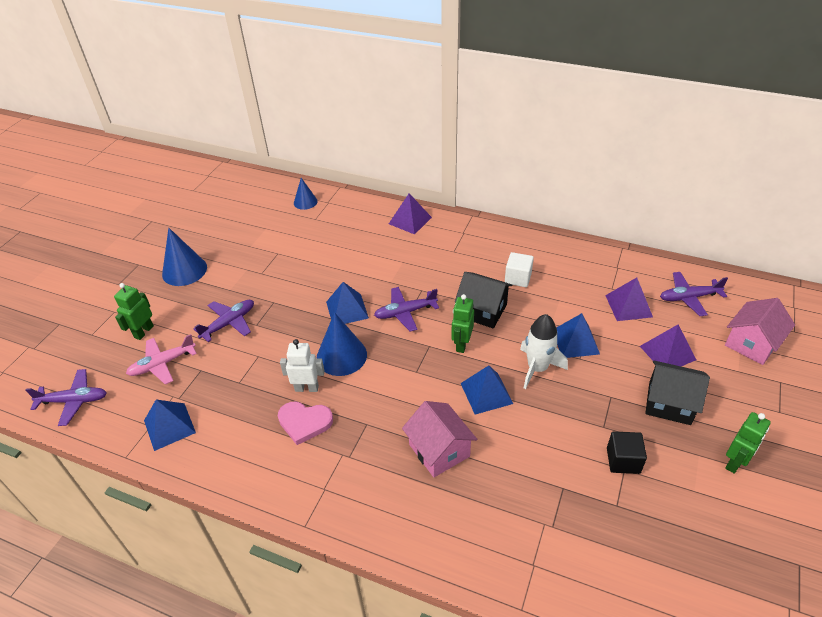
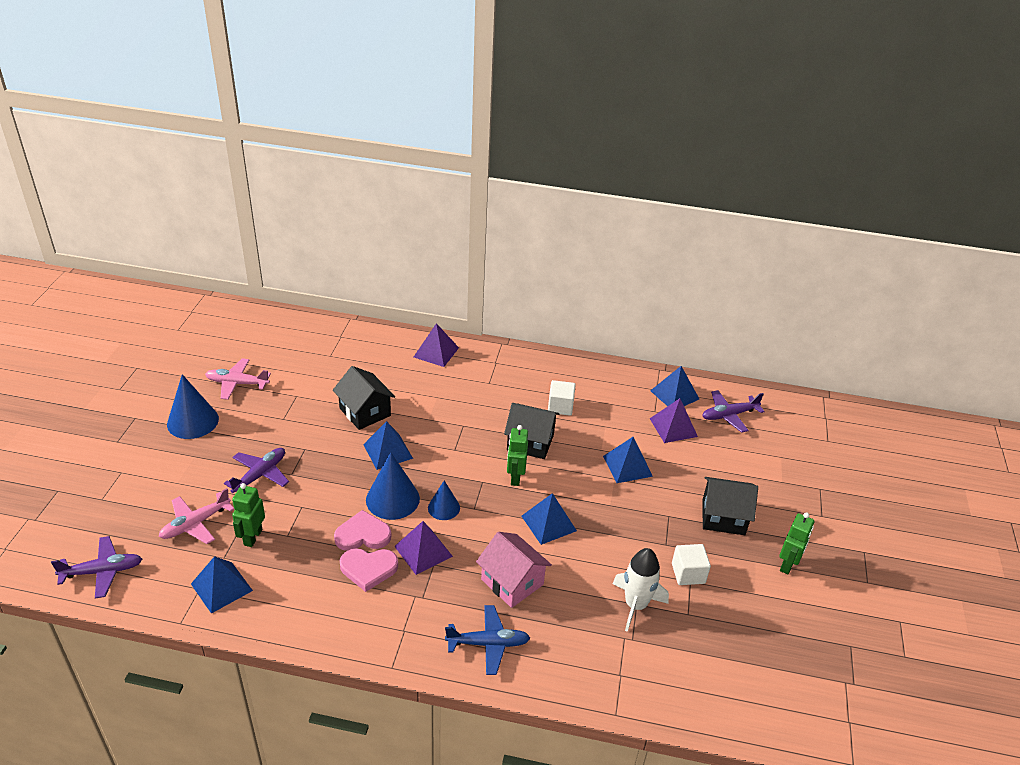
camera: 15 degrees left, 5 degrees down
green robot [114,283,154,340] -> green robot moved to [232,483,265,547]
white robot [280,339,325,392] -> pink heart [334,510,391,551]
blue cone [294,178,318,210] -> blue cone moved to [428,481,460,520]
purple plane [374,287,439,332] -> none
white rocket [520,314,568,389] -> white rocket moved to [613,548,669,632]
black cube [607,432,647,474] -> white cube [672,544,711,585]
purple pyramid [640,325,696,366] -> purple pyramid moved to [394,521,453,575]
pink house [725,298,795,365] -> none
none -> pink plane [205,358,271,400]
none -> black house [333,366,395,430]
none -> blue plane [445,605,530,675]
none -> blue pyramid [650,366,699,406]

